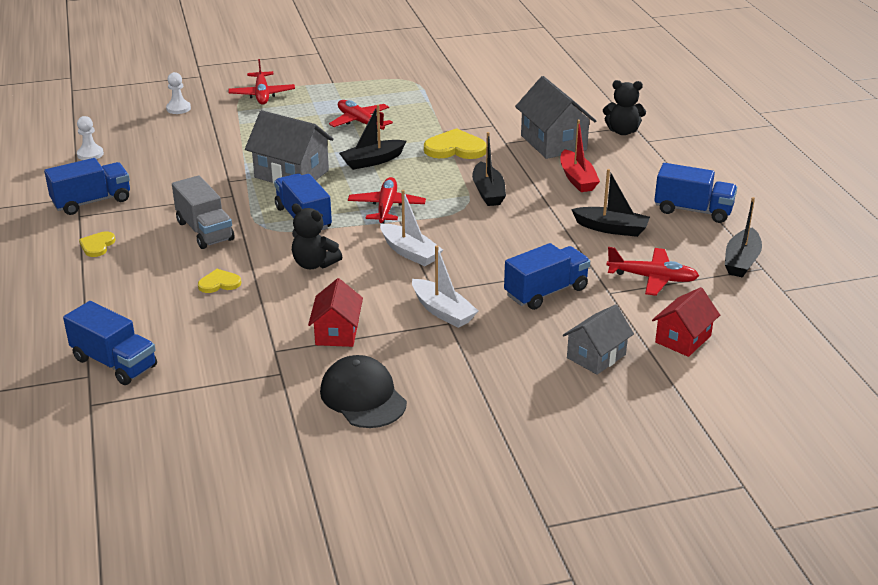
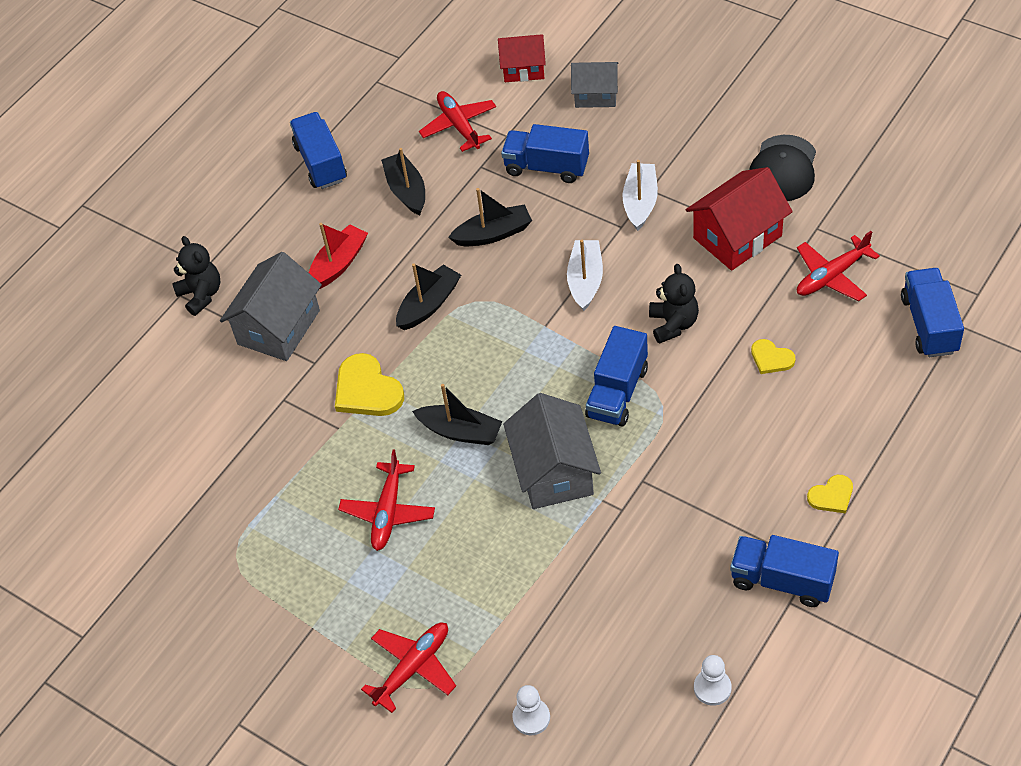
camera: 125 degrees left, 20 degrees up
grey truck [172,175,234,249] -> none
red house [308,278,363,347] -> red house [685,167,793,271], size x1.56
red plane [348,177,426,224] -> red plane moved to [797,231,880,301]
black boat [725,197,762,278] -> black boat moved to [448,188,532,246]

